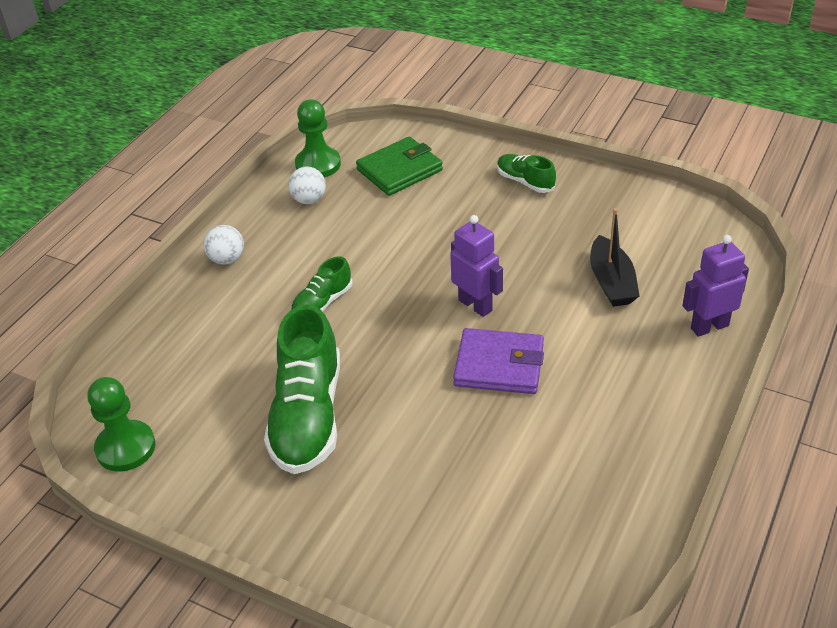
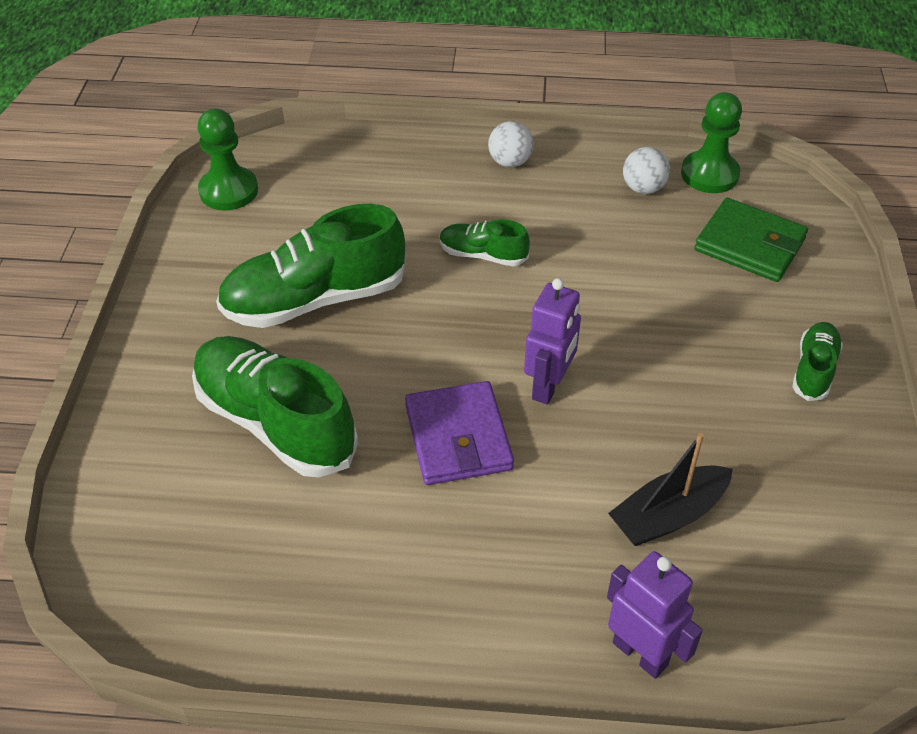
camera: 65 degrees right, 5 degrees up
none -> green shoe [192,336,358,477]

